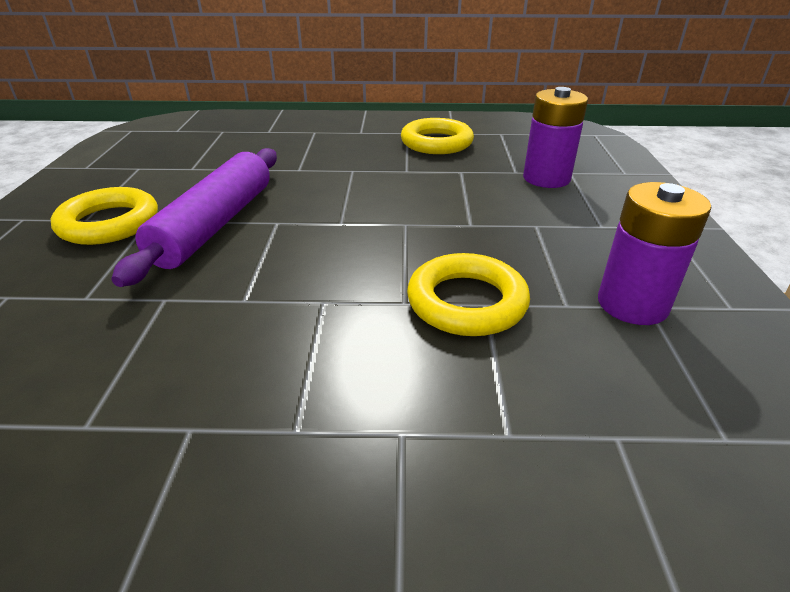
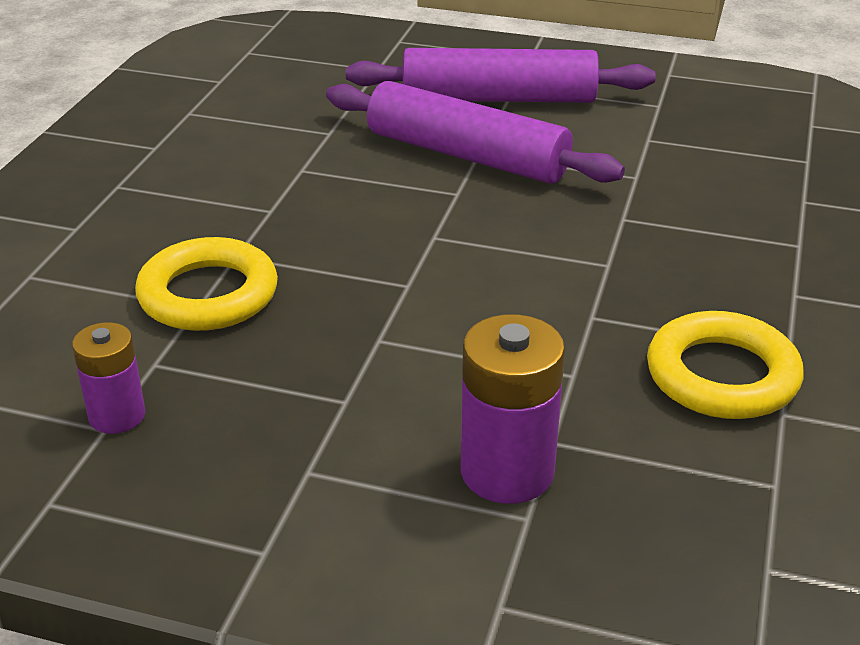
camera: 105 degrees right, 0 degrees up
yellow ring [51,187,158,245] -> purple rolling pin [346,48,656,103]
purple battery [598,182,711,325] -> purple battery [72,322,145,434], size x0.63

